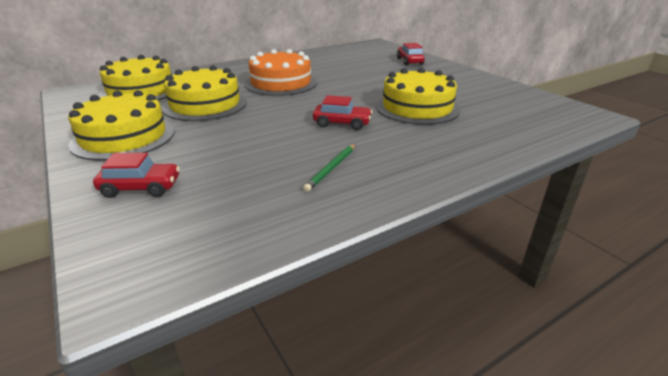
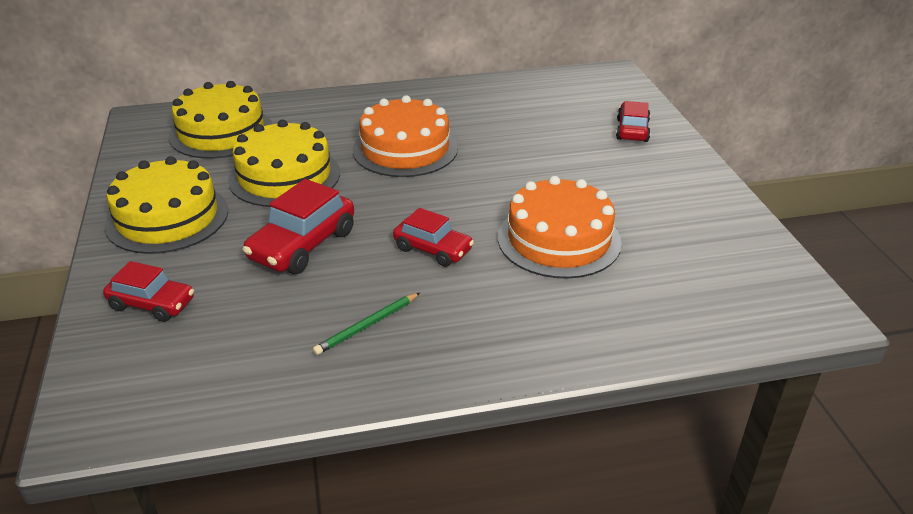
camera: 20 degrees right, 5 degrees up
yellow cake [376,68,461,125] -> orange cake [498,176,622,279]
none -> red car [242,179,354,274]

